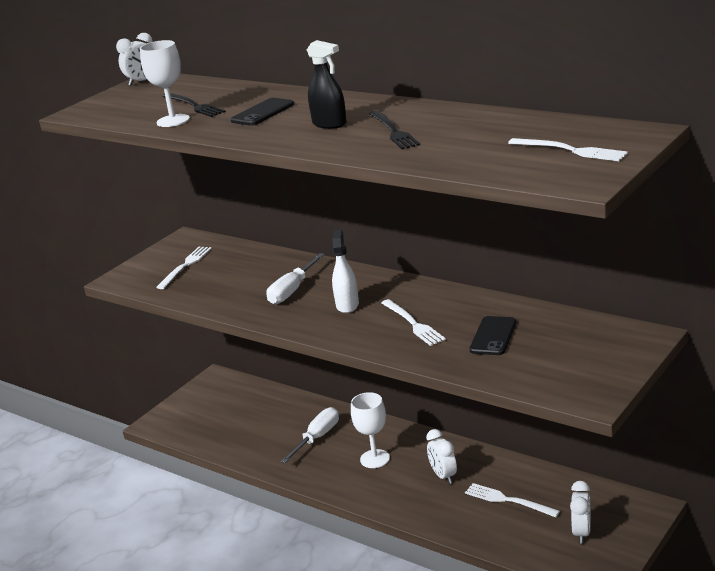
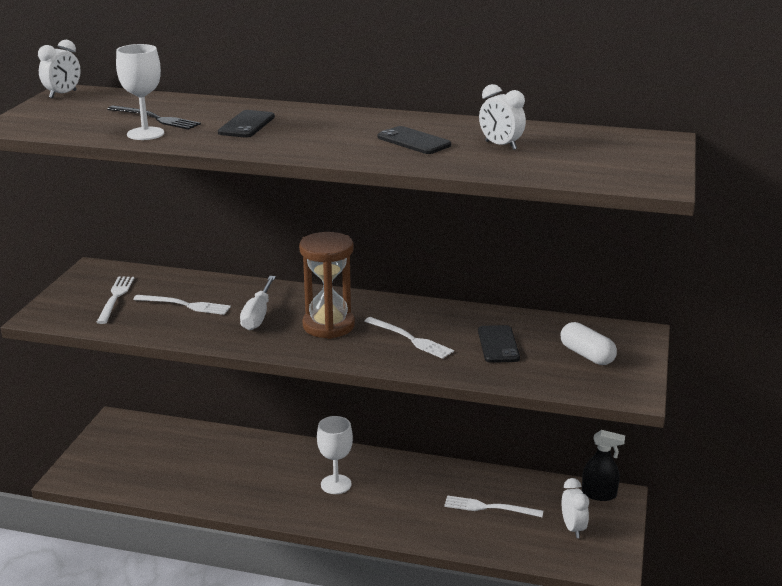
camera: 25 degrees left, 0 degrees up
white screwdriver [281,407,339,463] -> none
black spray bottle [307,40,347,129] -> black spray bottle moved to [582,430,625,501]
white spray bottle [332,230,359,313] -> brown hourglass [299,232,355,339]
black fork [369,110,420,149] -> black phone [378,126,451,154]
white clock [426,429,457,484] -> white clock moved to [479,84,526,150]
white fork [508,138,628,161] -> white fork moved to [133,295,231,315]
none -> white capsule [561,322,617,365]

